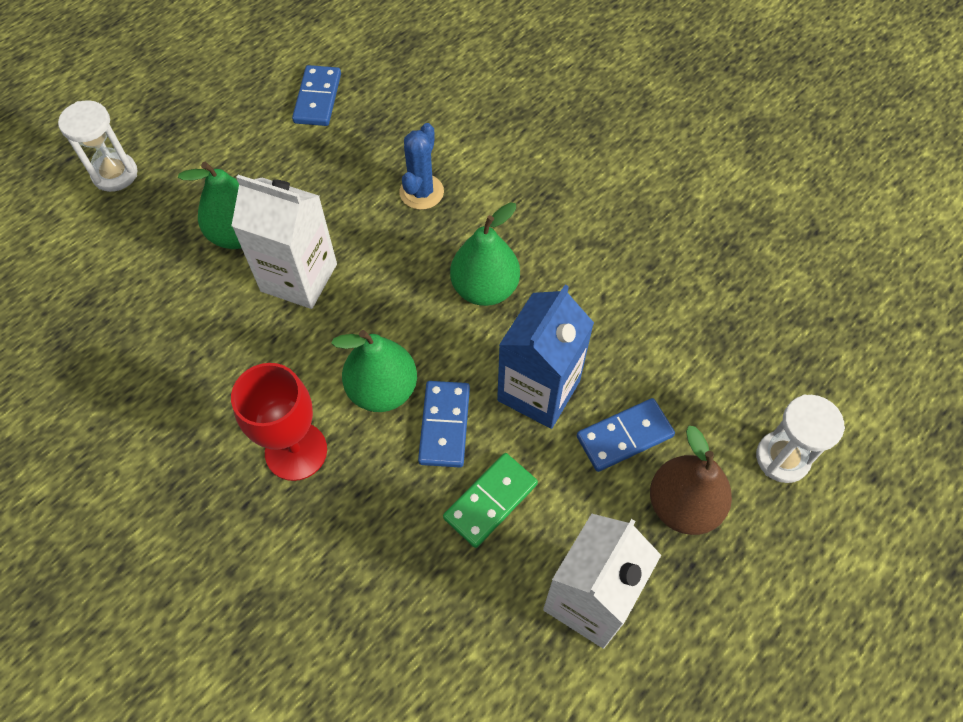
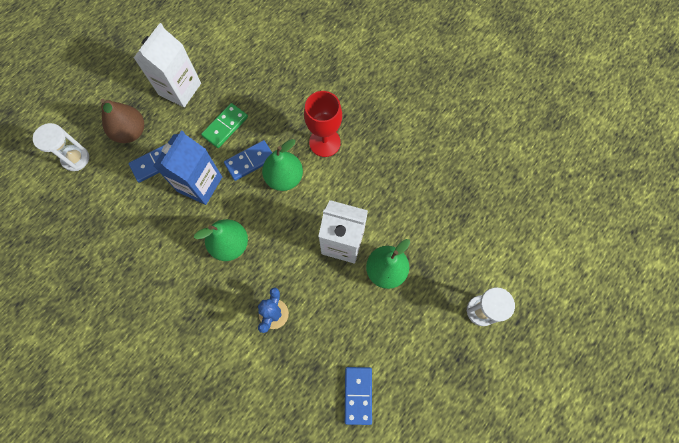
camera: 175 degrees right, 10 degrees up
blue domino [418,381,470,467] -> blue domino turned 60 degrees clockwise [224,140,272,181]

